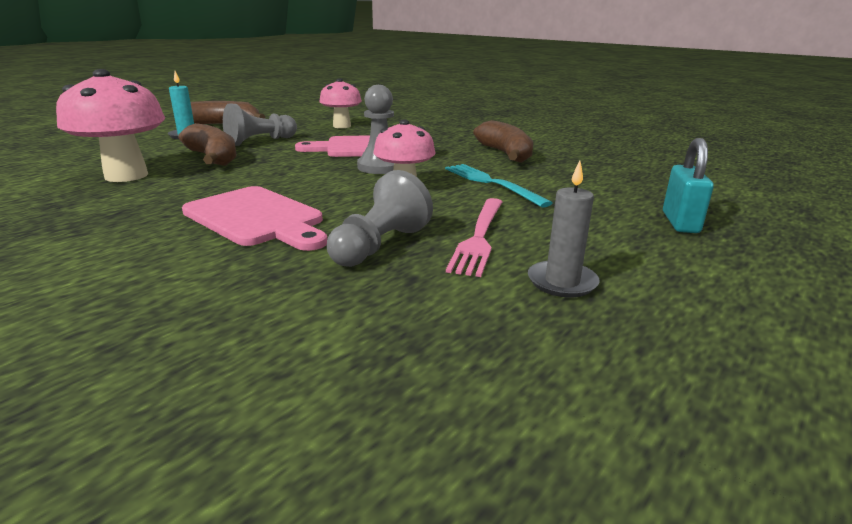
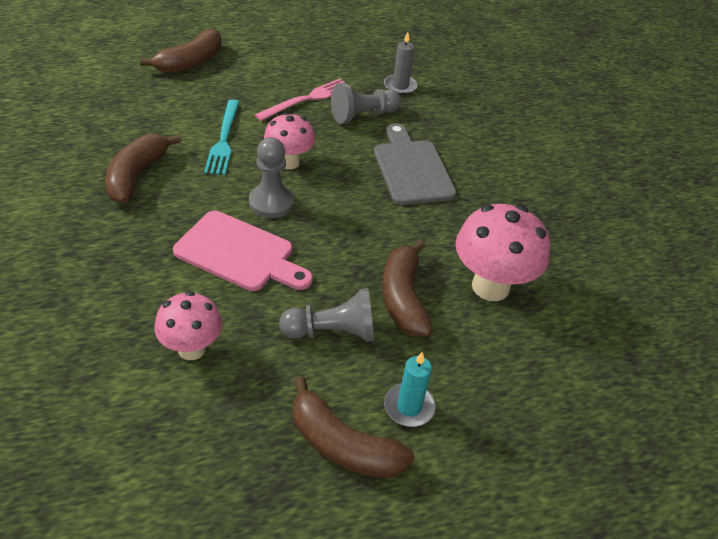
camera: 150 degrees left, 20 degrees up
pink cutting board [182,186,327,251] -> grey cutting board [374,123,456,205]
grey candle [528,161,600,297] -> grey candle moved to [384,32,417,95]
turquoise padlock [663,138,714,233] -> brown banana [140,29,222,73]

